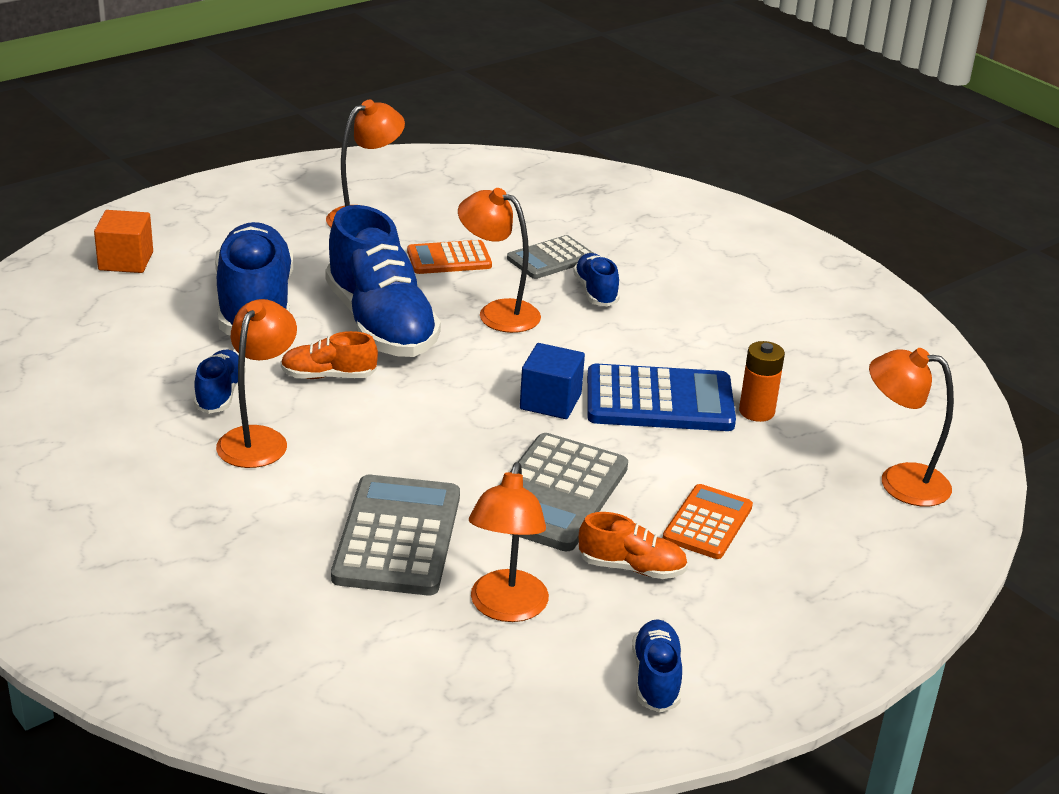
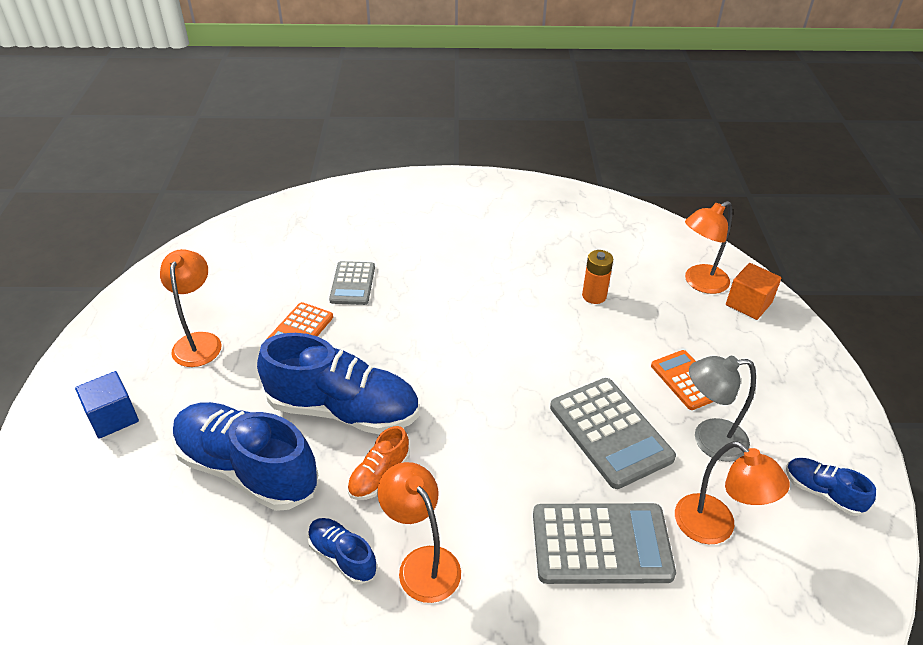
camera: 50 degrees left, 10 degrees up
orange cube [94,210,153,273] -> orange cube moved to [726,263,781,320]
grey calculator [331,475,460,595] -> grey calculator turned 135 degrees clockwise [533,503,676,584]
orange lamp [458,188,541,333] -> none
blue cube [520,343,585,419] -> blue cube moved to [75,371,139,439]
blue shoe [573,253,620,306] -> none
orange shoe [579,512,688,579] -> grey lamp [689,356,756,462]
blue calculator [587,364,736,431] -> none

